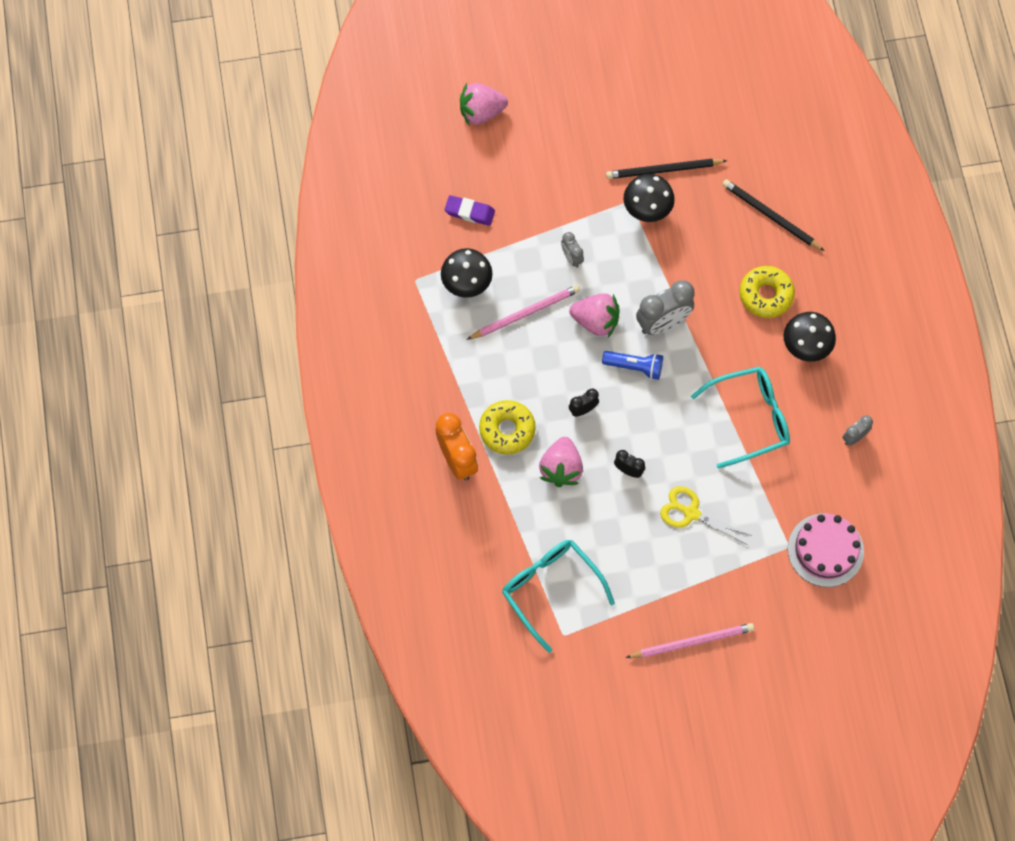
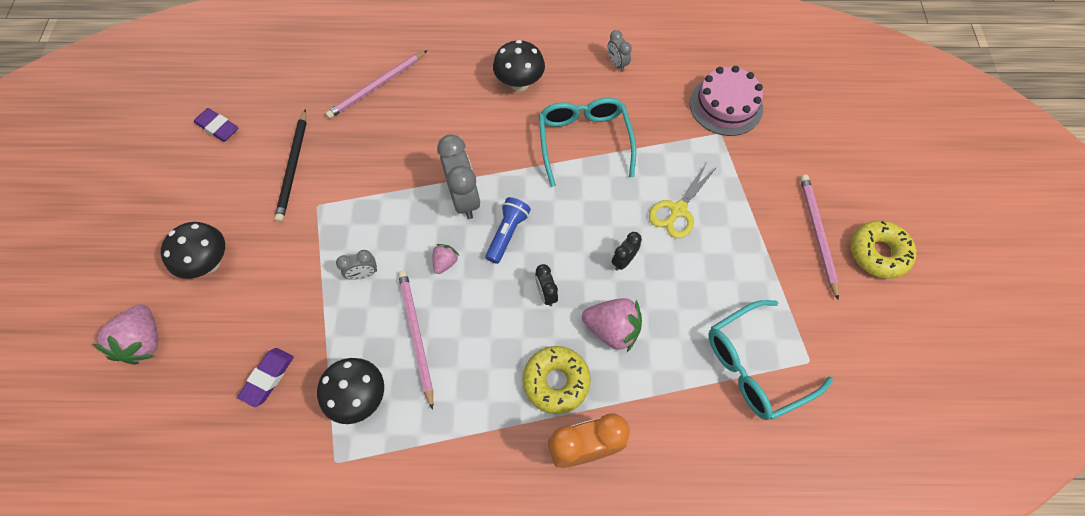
camera: 80 degrees left, 5 degrees down
pink strawberry [569,293,619,338] -> pink strawberry [432,244,459,274], size x0.53
black mushroom [624,174,675,222] -> black mushroom moved to [161,222,225,279]
black pencil [722,179,825,251] -> pink pencil [325,50,428,119]
yellow donut [739,266,795,318] -> yellow donut moved to [851,221,917,279]
none -> purple eraser [194,108,239,142]

